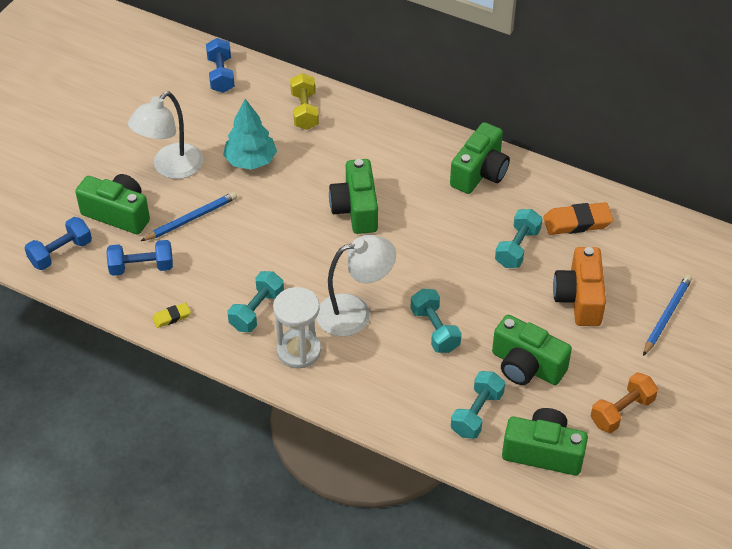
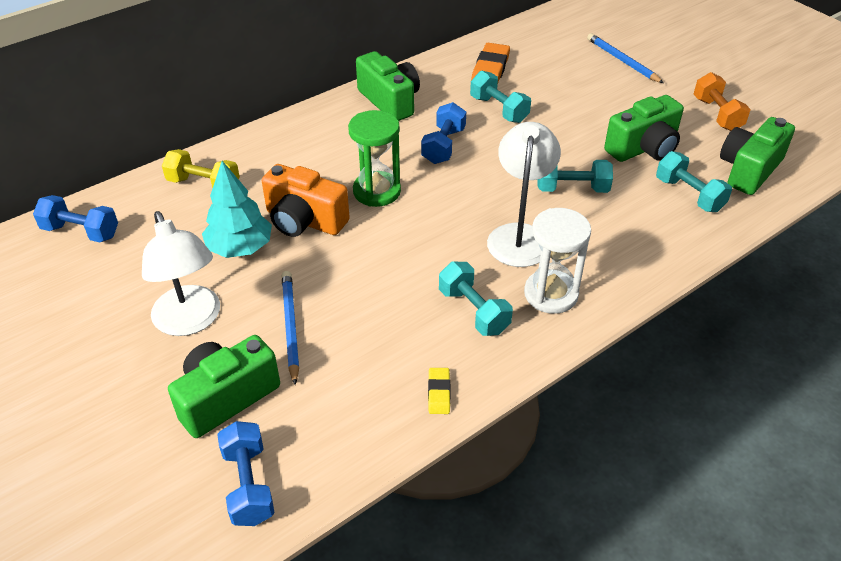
camera: 65 degrees left, 5 degrees down
blue dumbbell [106,240,173,276] -> blue dumbbell moved to [421,102,466,164]
green camera [329,159,378,234] -> green hourglass [348,110,401,207]
orange camera [553,247,606,326] -> orange camera moved to [262,164,350,237]

